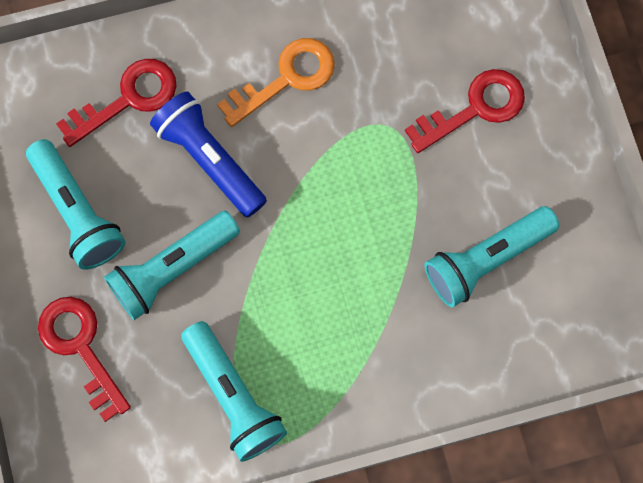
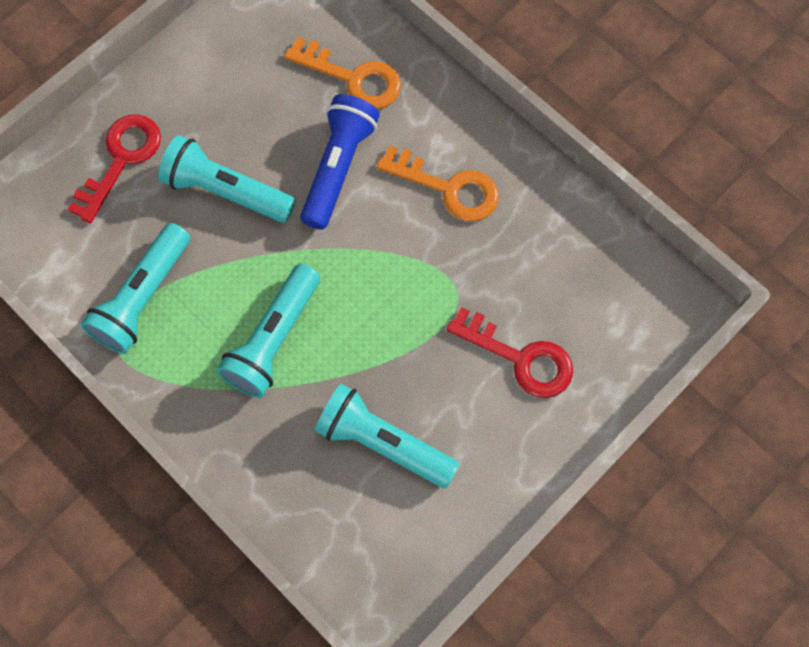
camera: 60 degrees right, 5 degrees down
turquoise flashlight [26,139,126,270] -> turquoise flashlight moved to [216,264,320,398]
red key [56,59,177,147] -> orange key [284,37,401,109]

